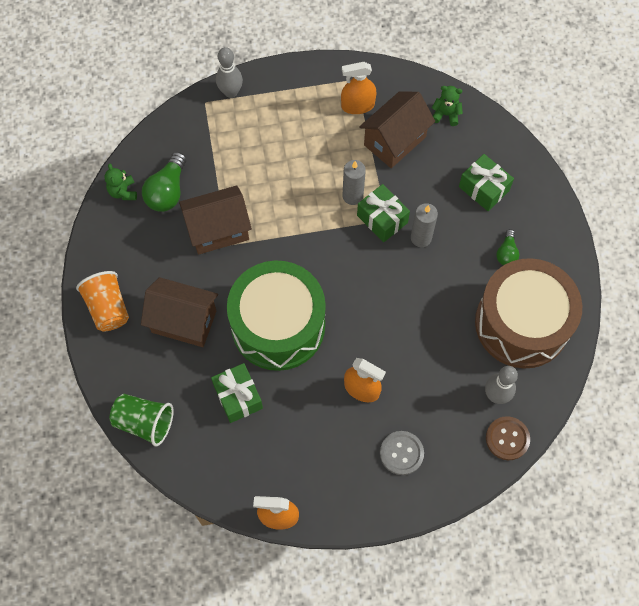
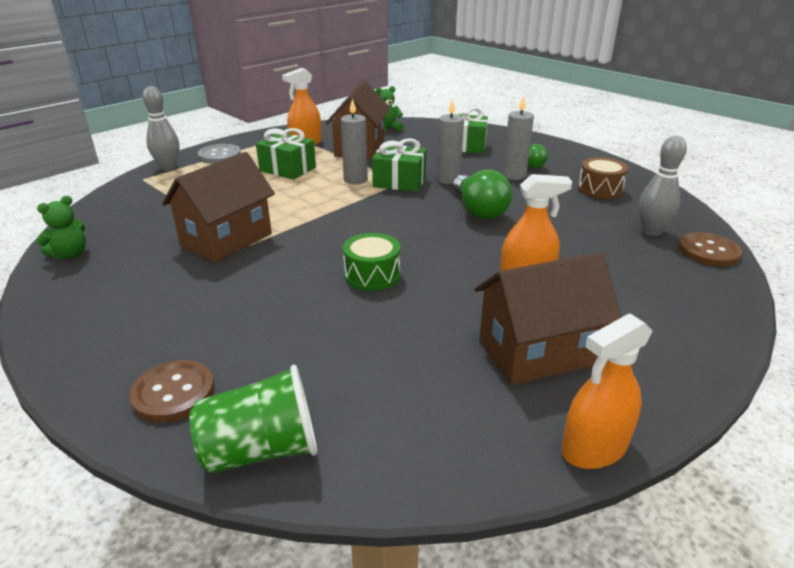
camera: 35 degrees left, 35 degrees down
orange cup [76,271,129,331] -> none
green teddy bear [105,164,137,200] -> green teddy bear turned 90 degrees counterclockwise [36,196,86,259]
brown house [141,277,218,347] -> brown house moved to [474,252,622,386]
green light bulb [142,152,186,212] -> green light bulb moved to [453,170,512,220]
green gift [211,363,263,423] -> green gift moved to [256,128,316,180]
green drum [227,260,326,371] -> green drum [343,233,400,291], size x0.41
grey button [380,431,424,475] -> grey button moved to [198,144,241,164]
brown drum [475,258,582,368] -> brown drum [578,157,628,199], size x0.41
none -> brown button [130,360,214,422]
none -> grey candle [503,95,534,180]

